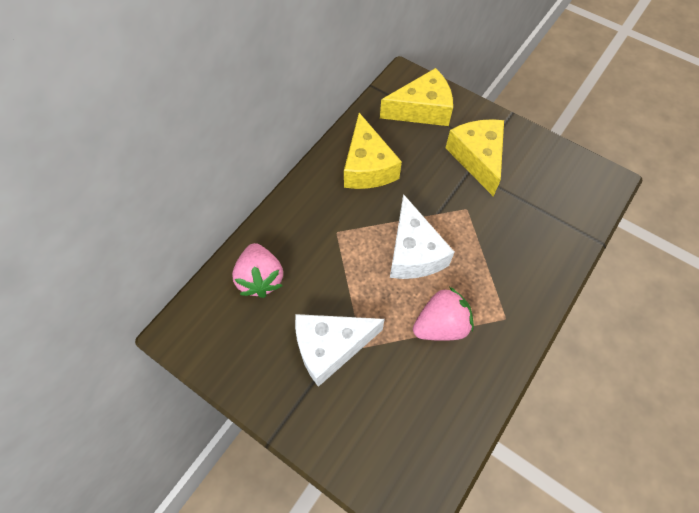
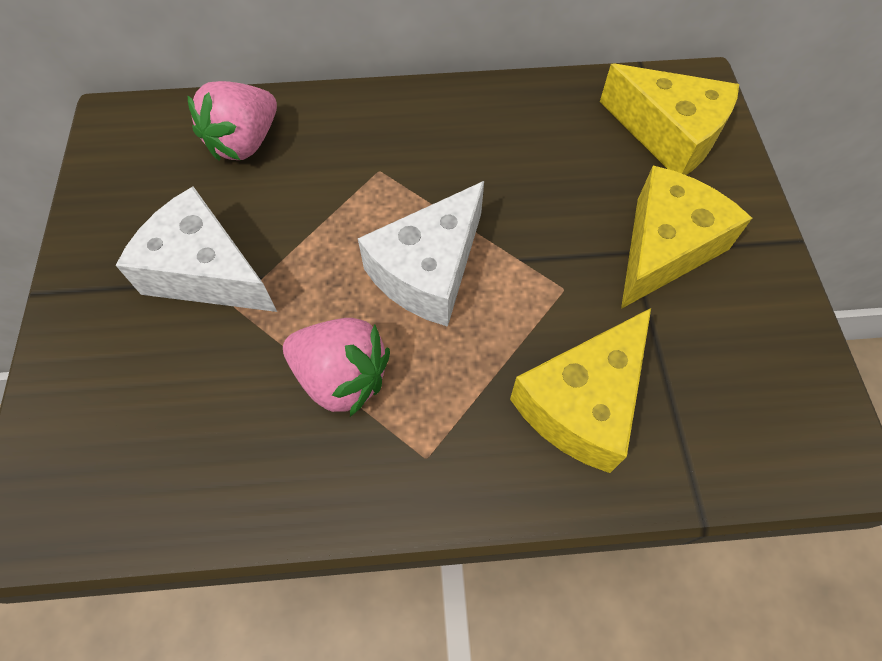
camera: 50 degrees right, 0 degrees up
yellow cheese [344,113,402,189] -> yellow cheese moved to [510,308,651,473]

